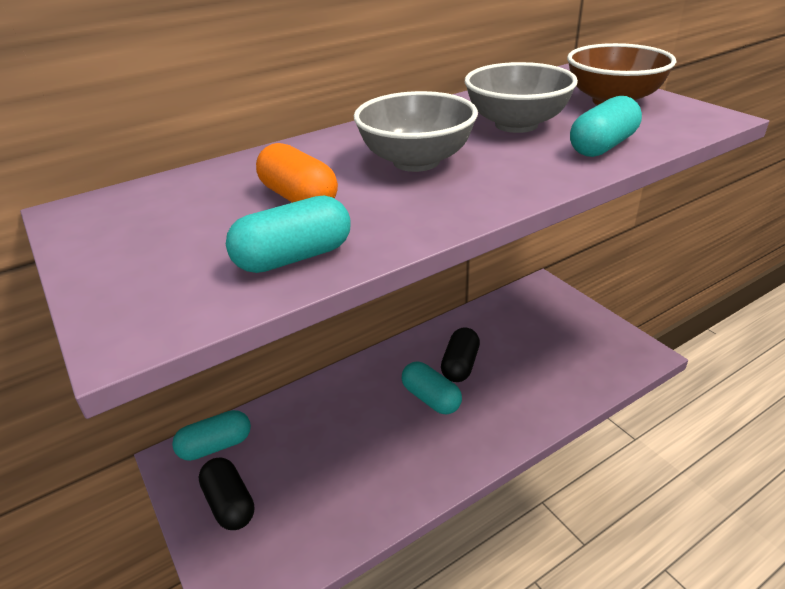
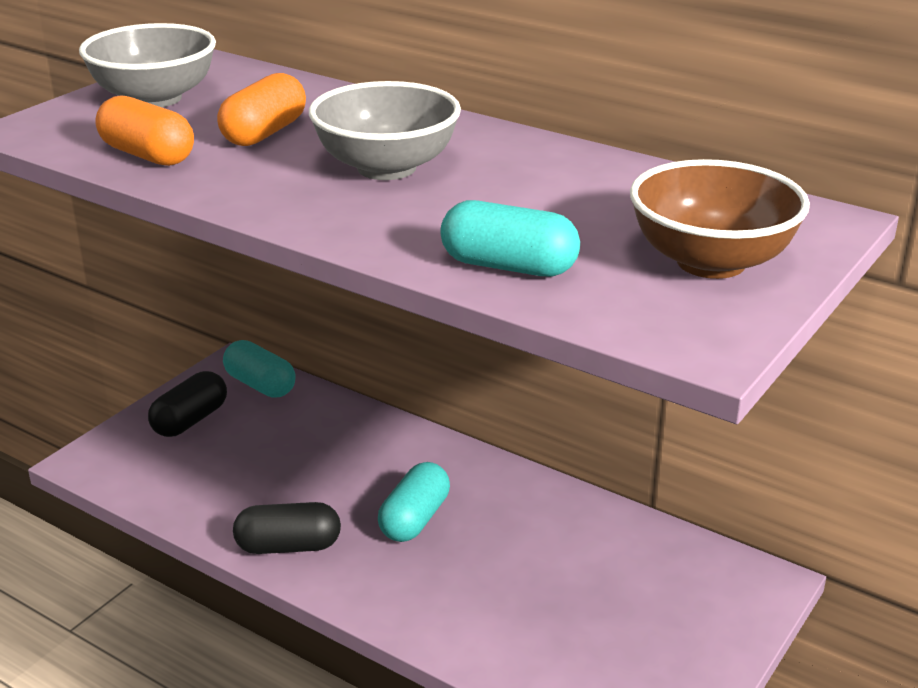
camera: 65 degrees right, 5 degrees down
turquoise capsule [226,195,351,273] -> orange capsule [96,96,194,166]
black capsule [441,327,480,382] -> black capsule moved to [233,502,341,554]
grey bowl [465,62,578,133] -> grey bowl moved to [79,23,216,107]

